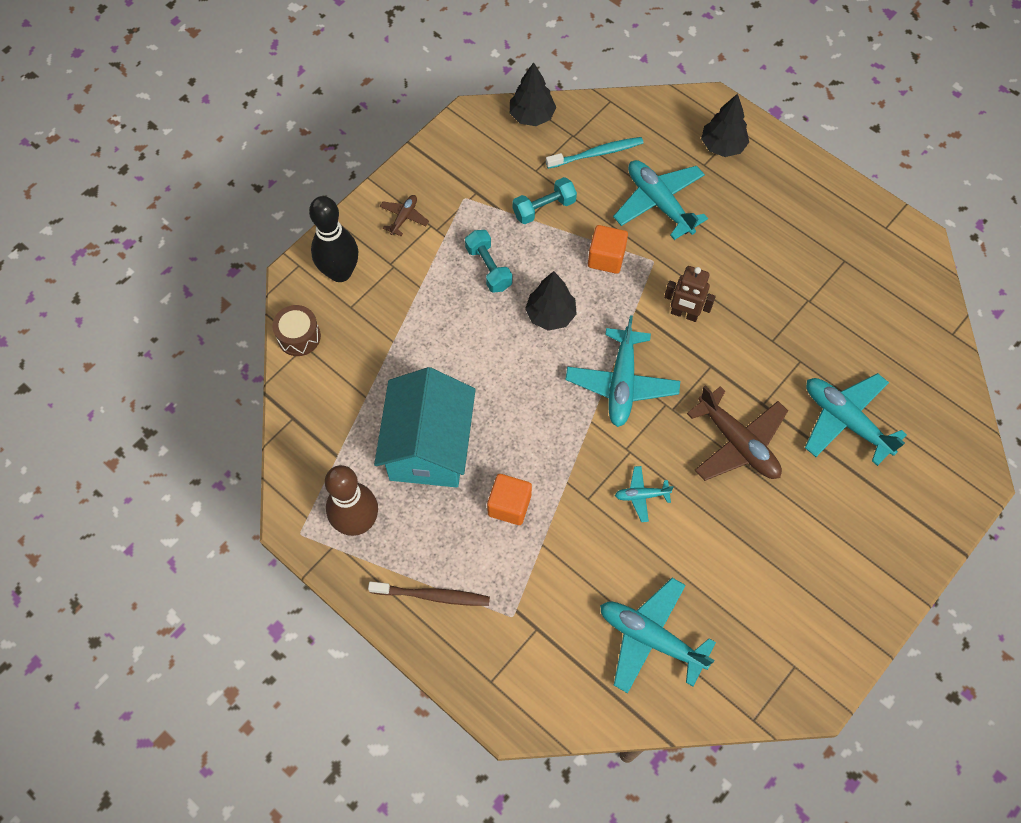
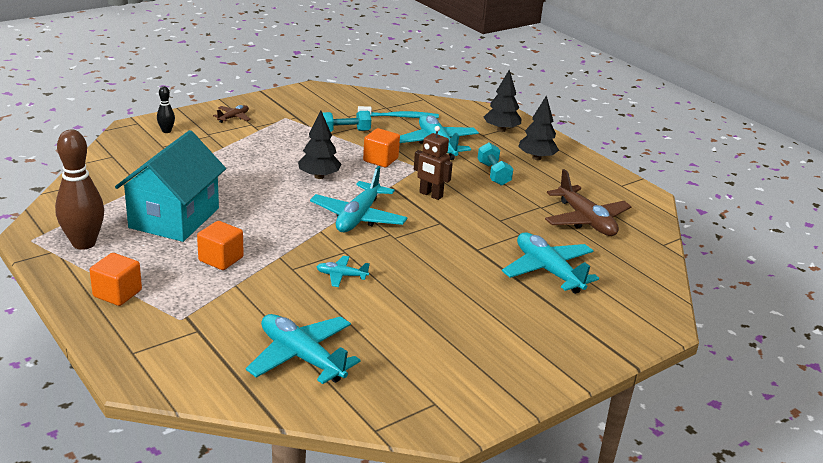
camera: 10 degrees right, 35 degrees down
brown drum [272,305,321,356] -> none
black bowling pin [309,196,358,282] -> black bowling pin [157,86,175,133], size x0.48
brown toothbrush [368,582,490,606] -> orange cube [90,253,142,306]
turquoise dumbbell [465,230,513,293] -> turquoise dumbbell moved to [478,143,513,186]
black tree [510,62,556,126] -> black tree moved to [518,95,559,160]
brown plane [687,385,788,481] -> brown plane moved to [545,169,632,236]

